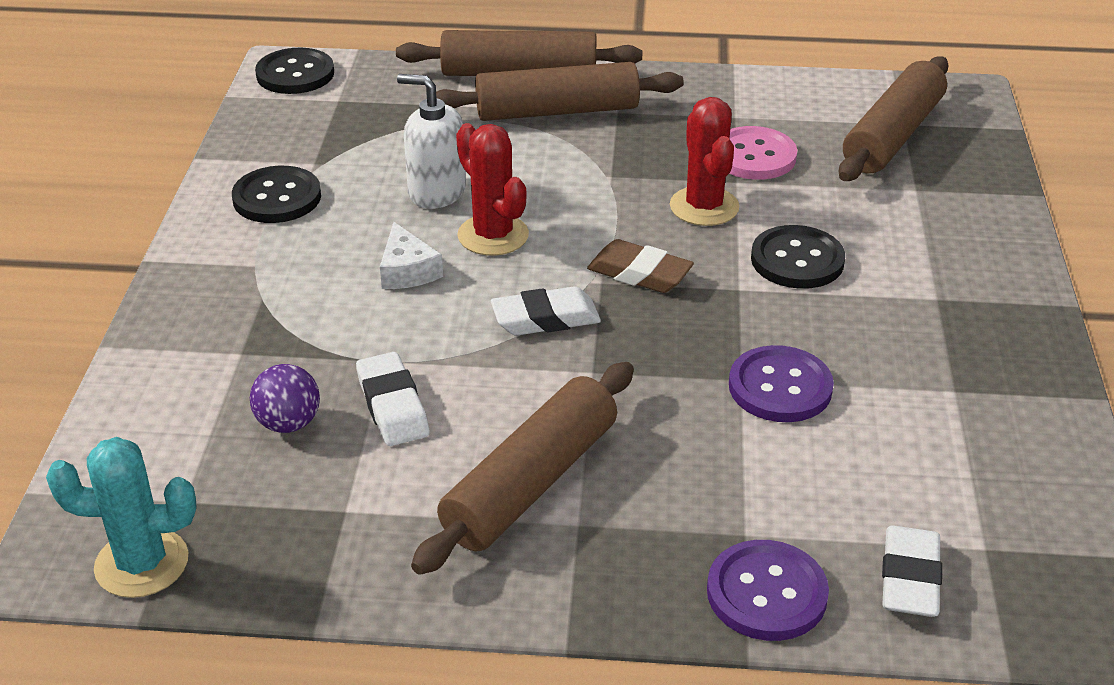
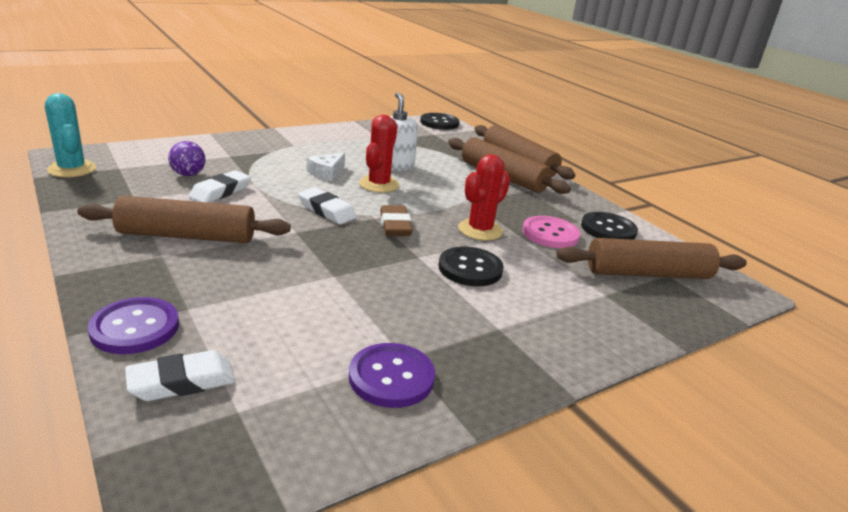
camera: 50 degrees right, 10 degrees down
black button [232,166,321,223] -> black button moved to [581,212,638,240]
purple button [729,345,834,422] -> purple button moved to [349,343,435,408]

